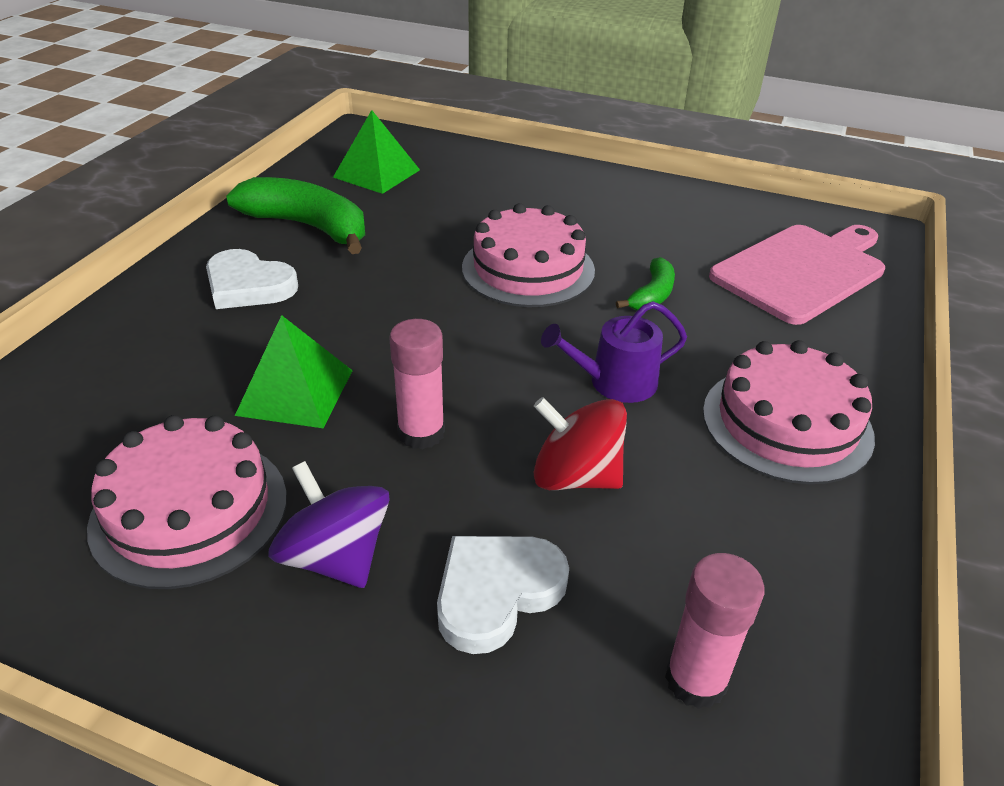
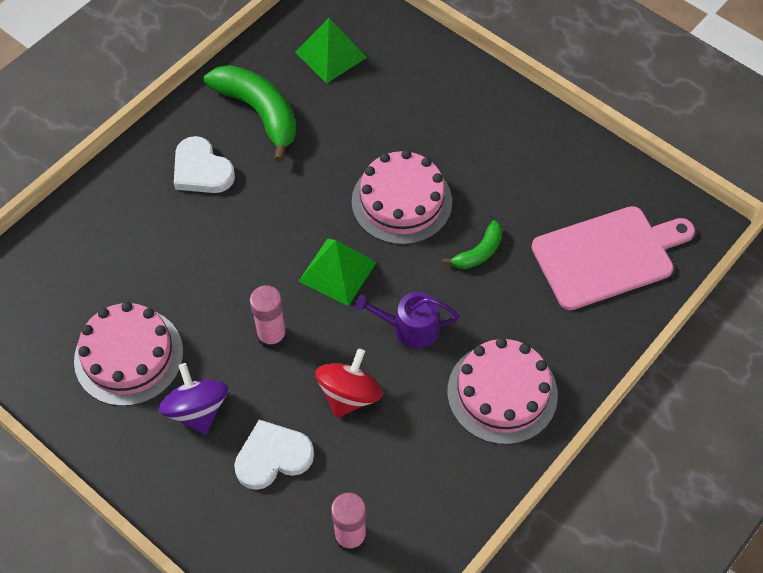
camera: 20 degrees right, 20 degrees up
green pyramid [235,315,353,428] -> green pyramid moved to [298,239,377,306]
red spinning top [534,397,627,490] -> red spinning top turned 75 degrees clockwise [315,349,383,418]

